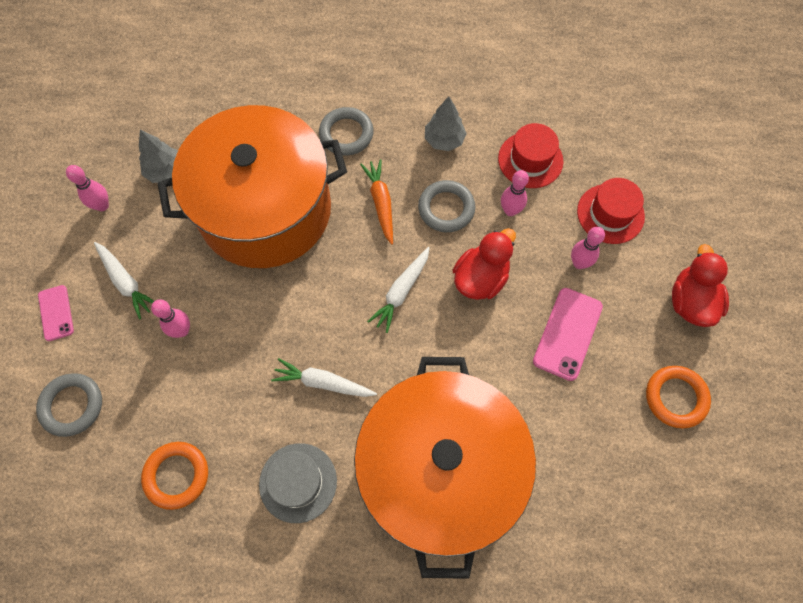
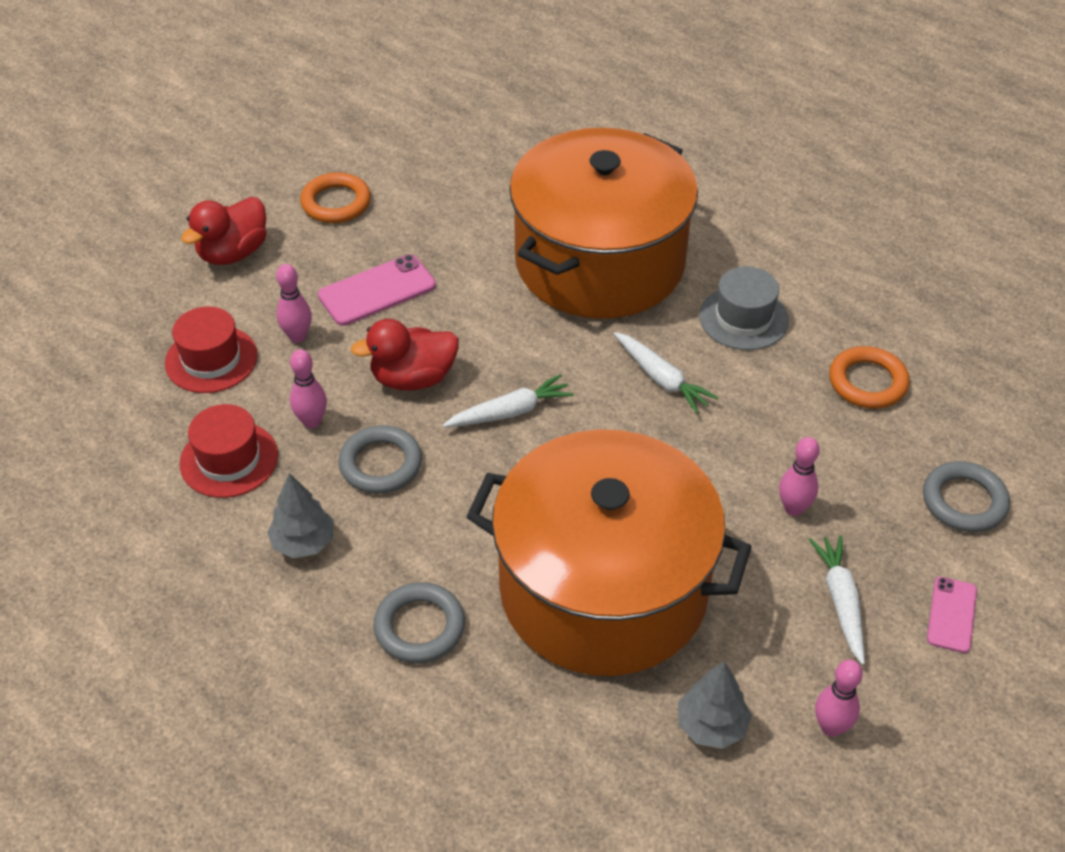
camera: 145 degrees left, 20 degrees down
orange carrot [360,159,393,245] -> none

